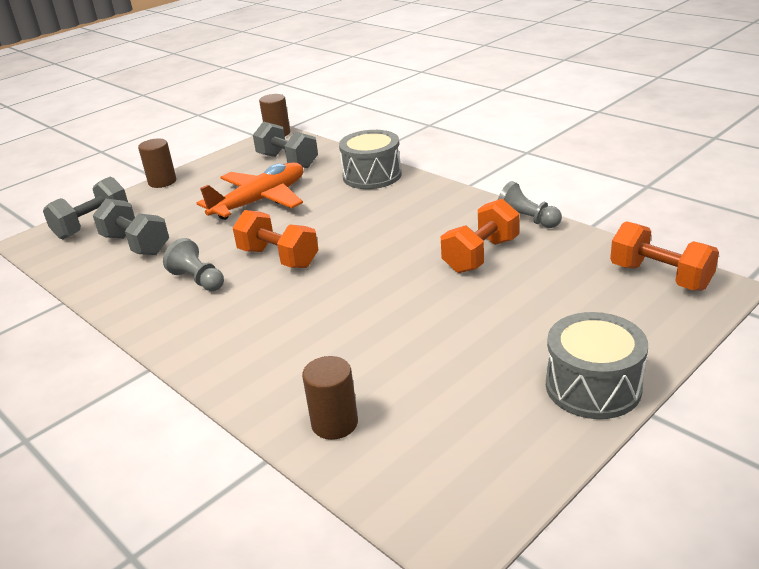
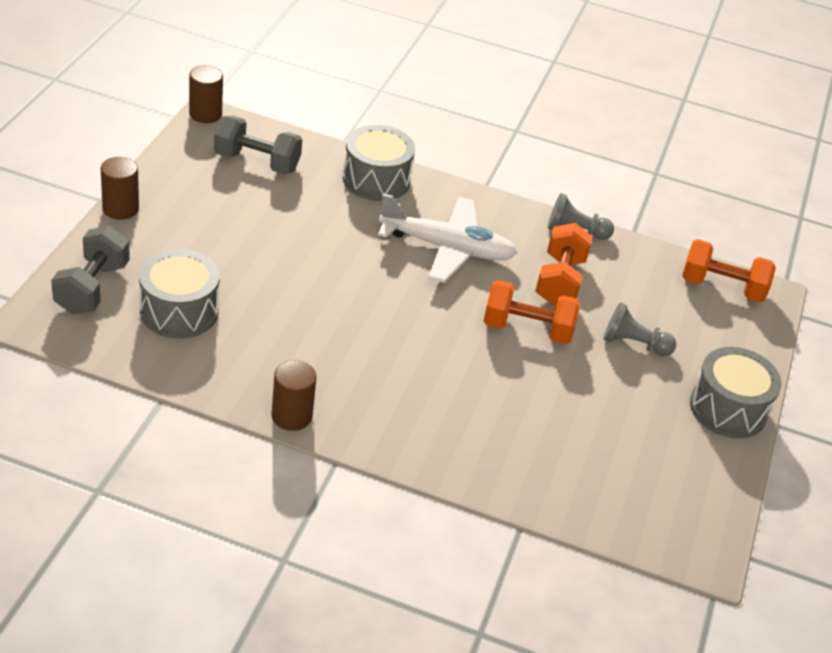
camera: 35 degrees left, 10 degrees up
grey dumbbell [93,199,169,255] -> grey drum [139,249,220,338]
grey pawn [163,238,224,291] -> grey pawn moved to [603,302,676,356]
orange plane [197,163,303,220] -> none
orange dumbbell [233,210,318,268] -> orange dumbbell moved to [484,280,580,344]
brown cylinder [302,356,358,440] -> brown cylinder moved to [272,360,317,431]
none -> white plane [378,193,517,283]

